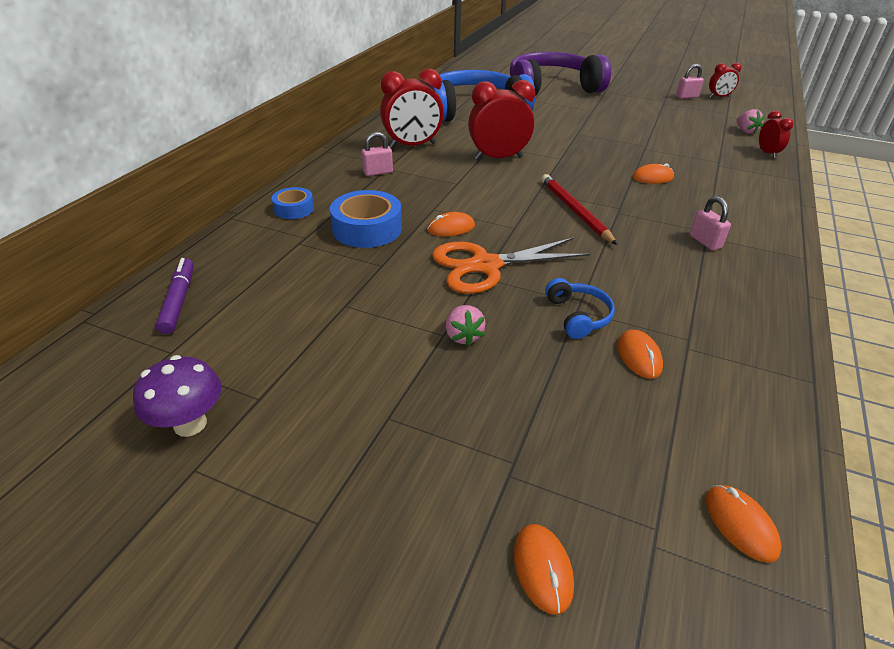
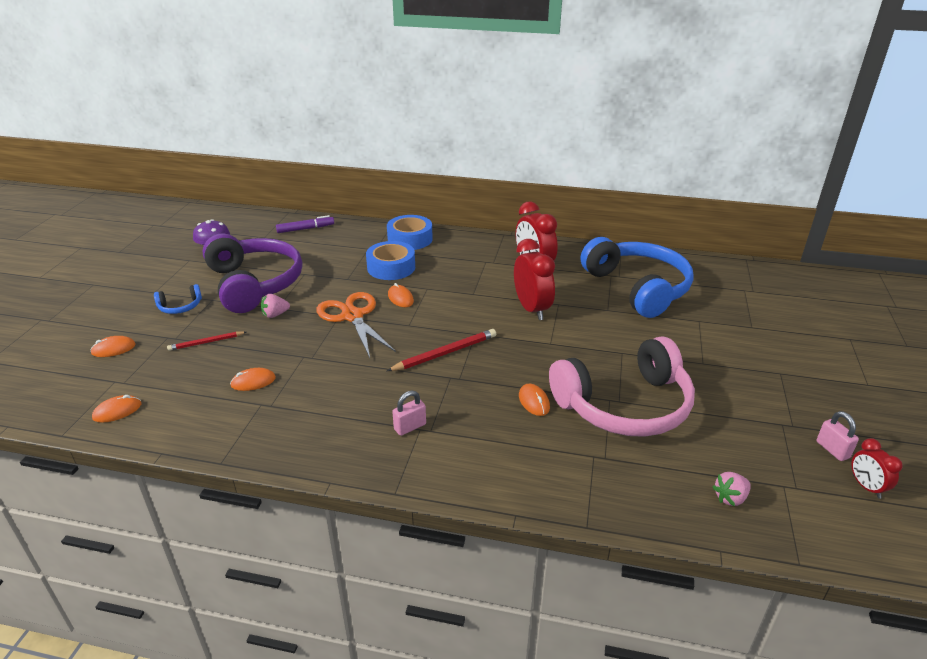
camera: 80 degrees right, 5 degrees down
blue tape [272,187,314,219] -> blue tape [387,215,433,250], size x1.68
pink padlock [362,132,393,176] -> none
purple headphones [510,52,611,96] -> purple headphones moved to [202,233,303,313]
blue headphones [545,278,615,339] -> blue headphones moved to [154,284,202,314]
red clock [759,111,794,158] -> none
none -> red pencil [167,332,246,351]
none -> pink headphones [549,336,695,437]

